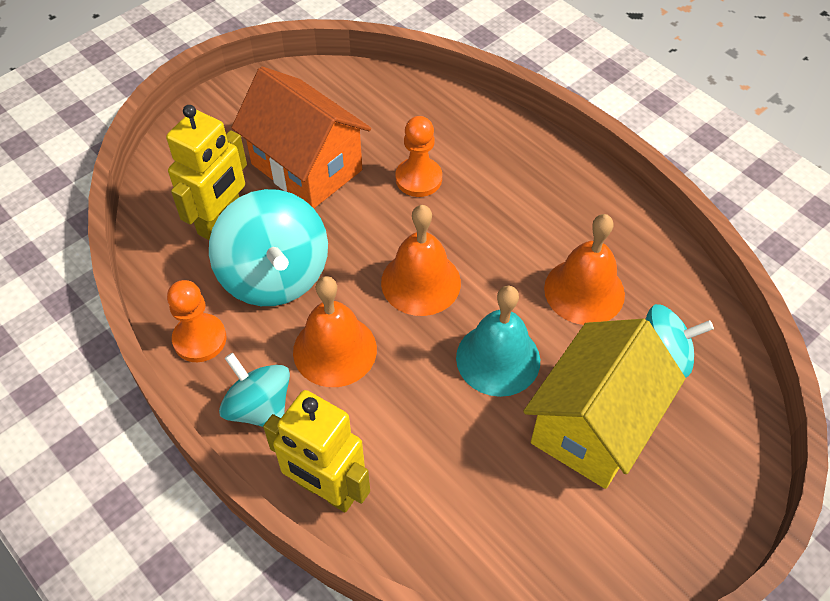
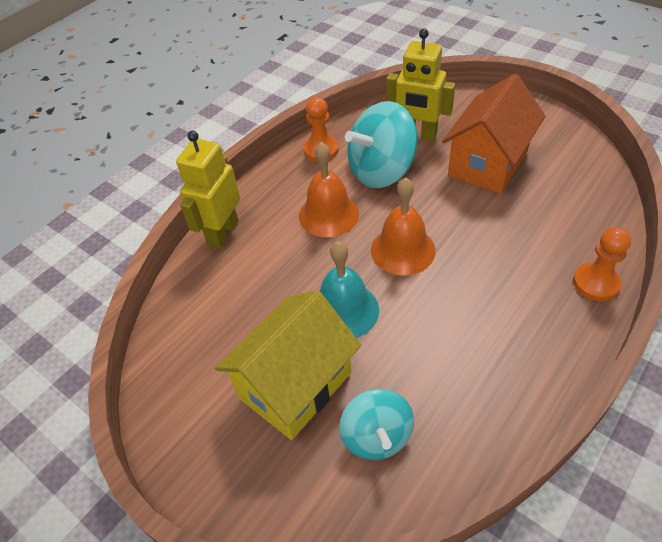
camera: 85 degrees right, 5 degrees down
turquoise spinning top [219,353,290,427] -> none
orange pawn [396,116,442,197] -> orange pawn moved to [573,227,631,301]
yellow house [523,319,686,489] -> yellow house turned 75 degrees counterclockwise [215,290,361,440]
orange bell [544,214,625,325] -> none

